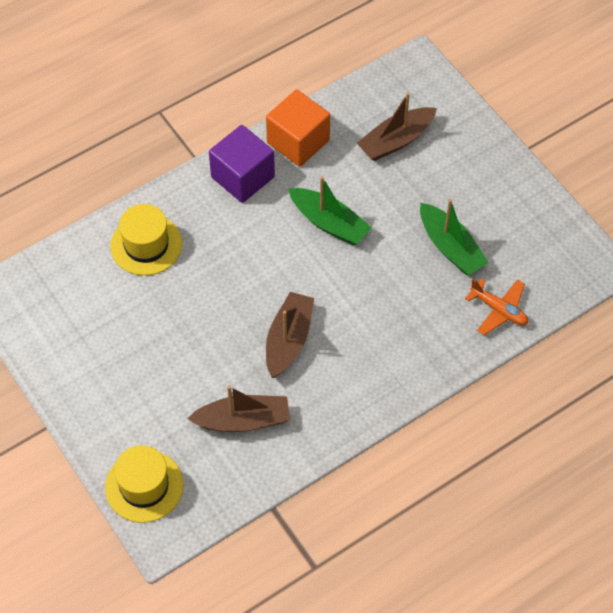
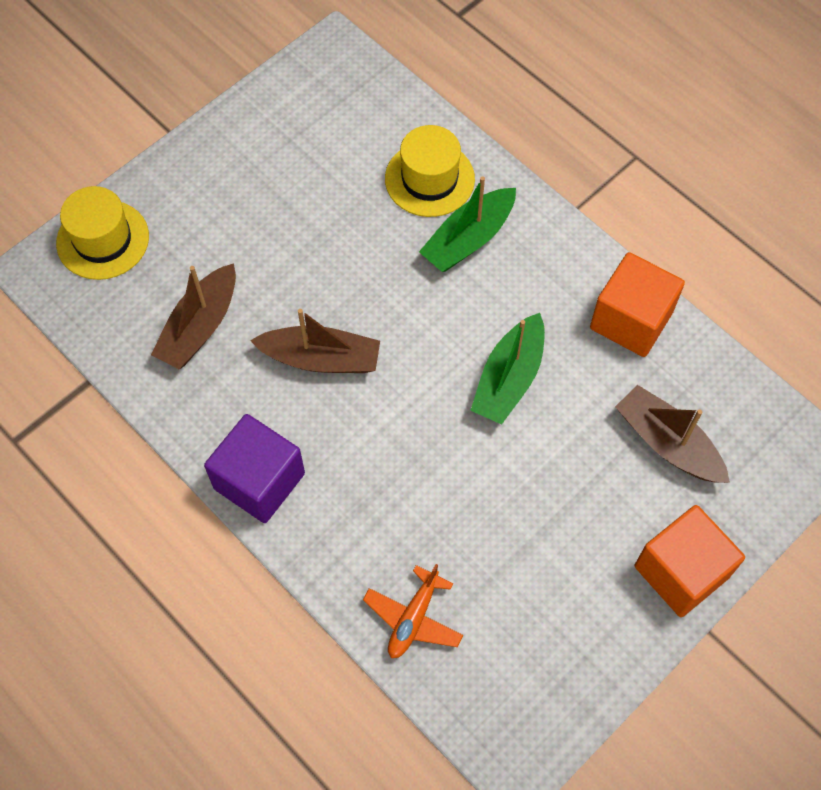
camera: 80 degrees right, 5 degrees up
brown boat [187,386,290,432] -> brown boat turned 45 degrees clockwise [151,263,236,369]
purple cube [209,125,275,203] -> purple cube moved to [204,414,305,523]
green boat [420,199,489,275] -> green boat moved to [419,176,516,272]
none -> orange cube [635,505,745,617]

